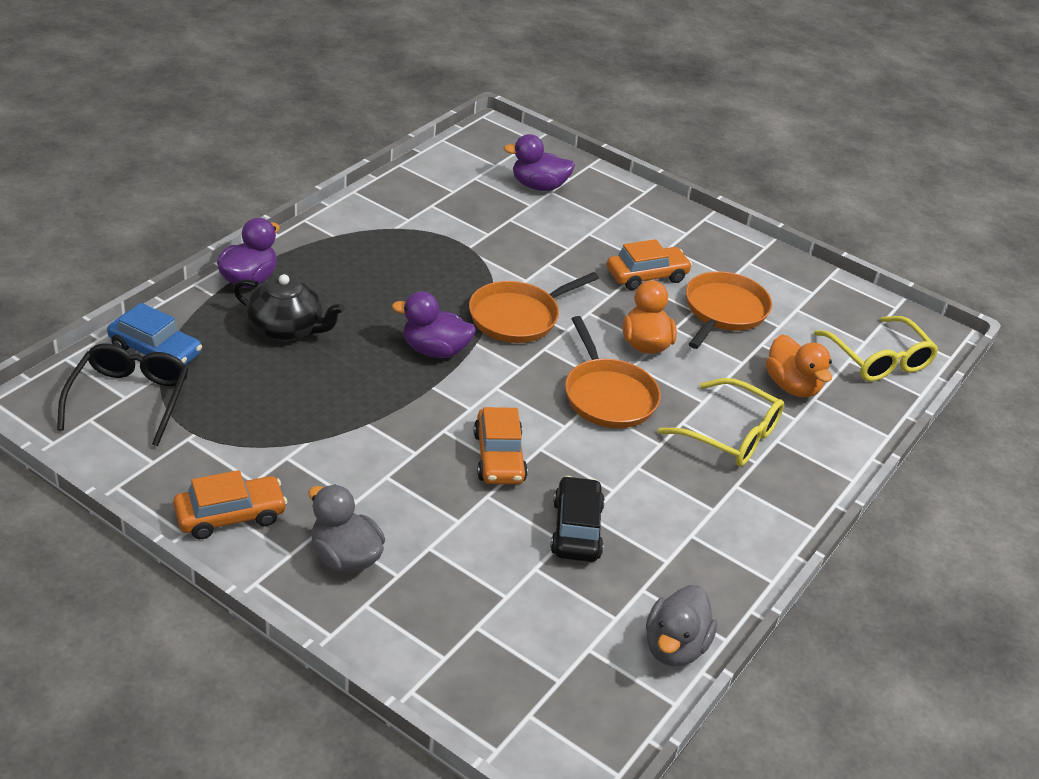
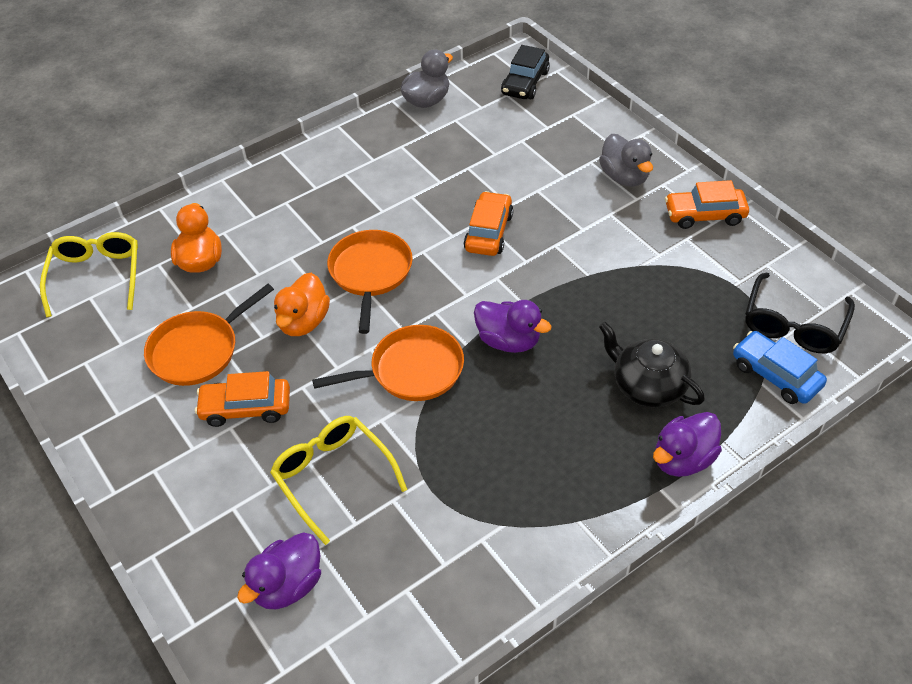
camera: 155 degrees left, 10 degrees up
purple duck [504,134,575,191] -> purple duck turned 105 degrees clockwise [237,532,321,609]
black car [550,476,605,562] -> black car moved to [501,45,550,99]
yellow glasses [658,378,784,467] -> yellow glasses moved to [270,416,408,545]

